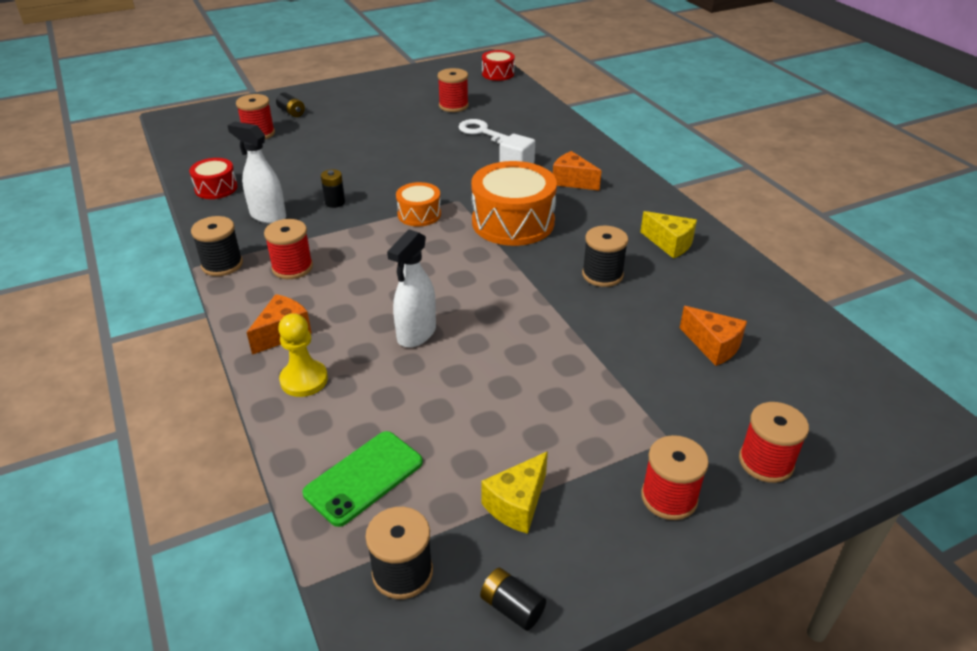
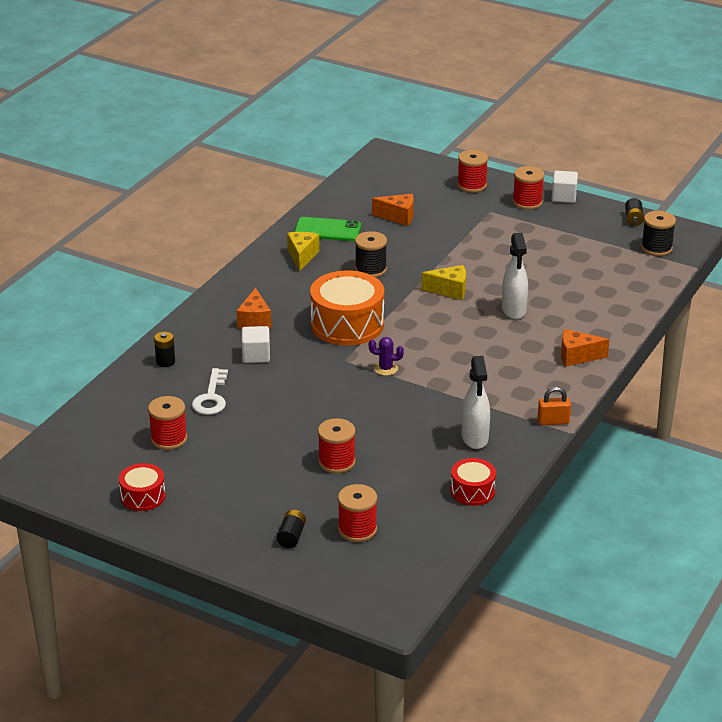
camera: 125 degrees left, 5 degrees down
black spool [191,216,243,276] -> orange padlock [538,387,571,425]
red spool [264,219,313,279] -> red spool moved to [318,418,356,473]
yellow pawn [278,313,328,397] -> none
green phone [302,431,423,527] -> green phone moved to [294,217,361,241]
black battery [321,169,345,208] -> black battery moved to [154,332,175,367]
white spray bottle [387,229,436,348] -> white spray bottle turned 90 degrees clockwise [502,233,528,319]
orange drum [396,182,441,226] -> purple cactus [369,337,404,376]
yellow cheese [481,451,548,534] -> yellow cheese moved to [421,265,466,300]
red drum [482,50,515,81] -> red drum moved to [119,463,166,511]
orange cheese [680,306,747,366] -> orange cheese turned 90 degrees clockwise [372,194,414,226]
none -> white cube [552,171,578,203]

